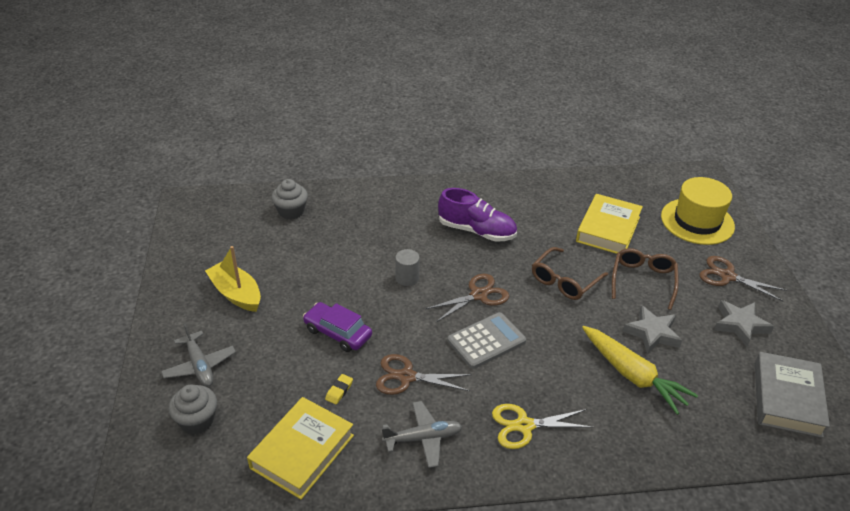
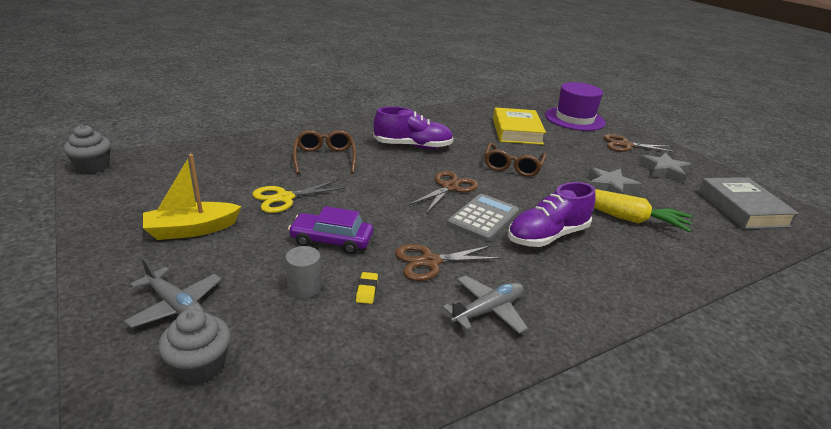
camera: 25 degrees left, 10 degrees down
yellow boat [205,246,261,312] -> yellow boat turned 45 degrees counterclockwise [143,154,242,240]
yellow book [247,397,354,499] -> none
grey cupcake [272,179,308,220] -> grey cupcake moved to [64,125,111,173]
grey cylinder [395,249,420,286] -> grey cylinder moved to [285,246,321,298]
yellow scissors [492,404,592,449] -> yellow scissors moved to [252,180,346,213]
brown glasses [612,248,679,310] -> brown glasses moved to [293,130,357,174]
yellow hat [661,177,735,245] -> purple hat [545,82,606,131]
none -> purple shoe [508,182,596,247]

